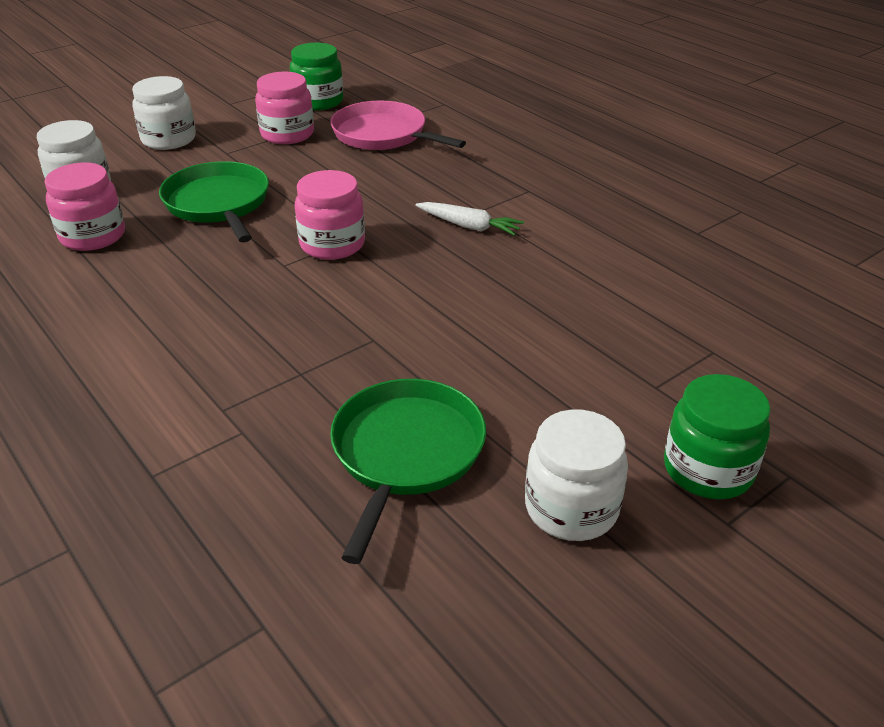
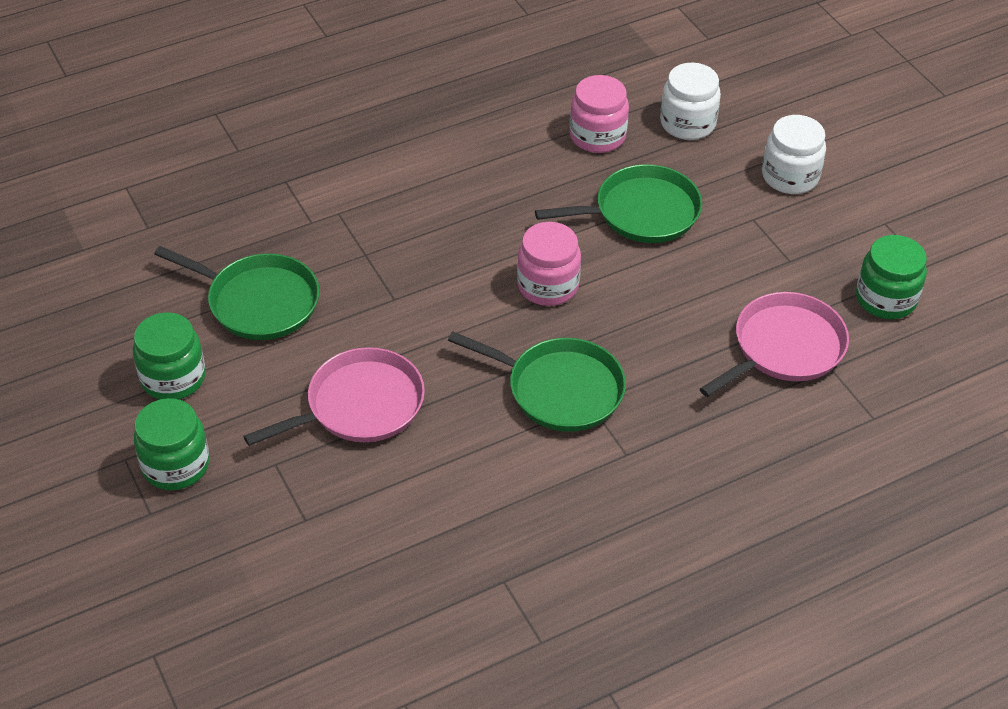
camera: 100 degrees right, 10 degrees up
pink jar [255,72,314,144] -> none
white carrot [415,202,524,236] -> green pan [448,332,626,431]
white jar [525,409,628,541] -> green jar [133,312,206,400]
none -> pink pan [243,347,425,446]

